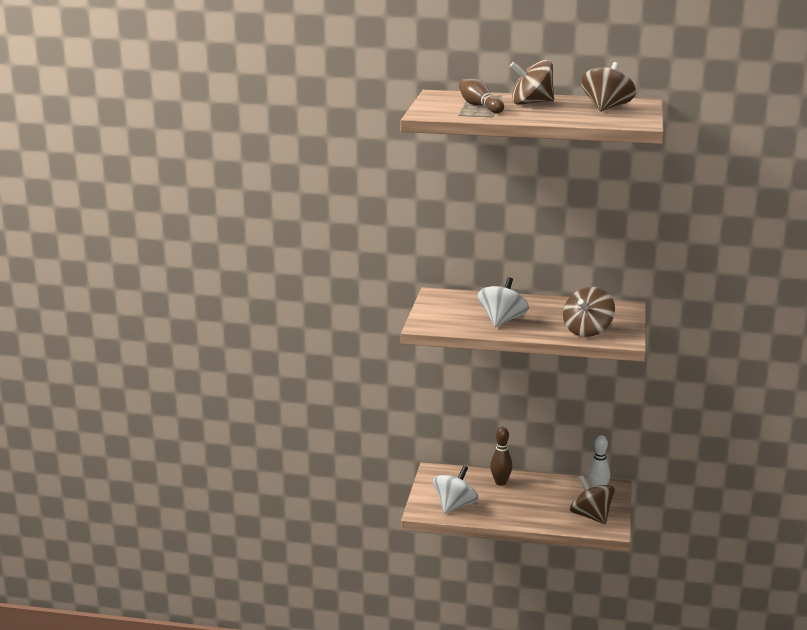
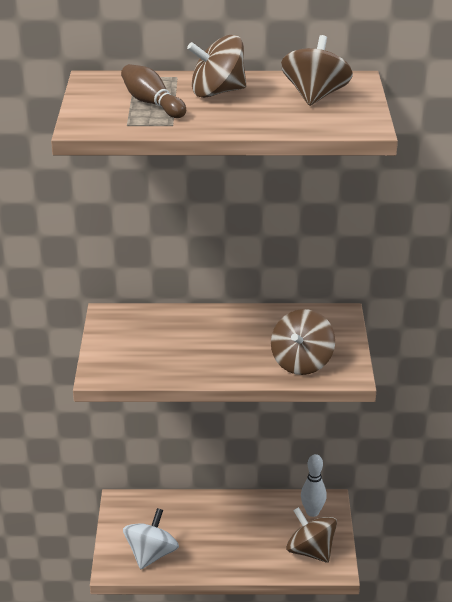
camera: 10 degrees left, 10 degrees up
white spinning top [478,277,529,327] -> none
brown bowling pin [490,427,512,486] -> none

